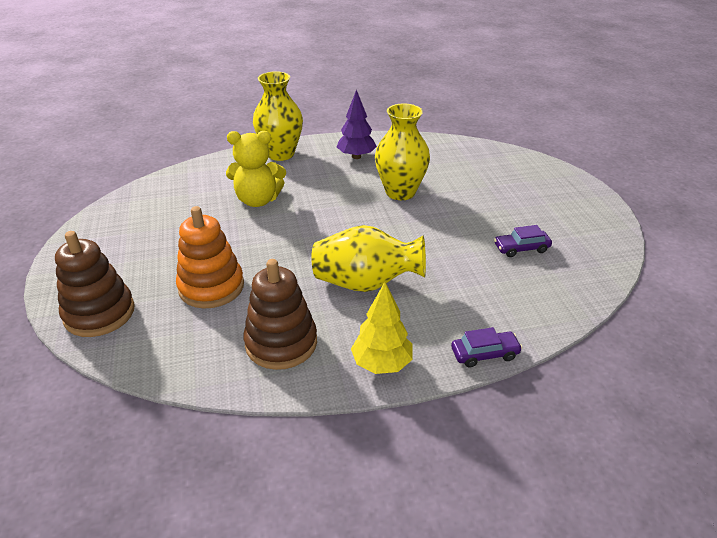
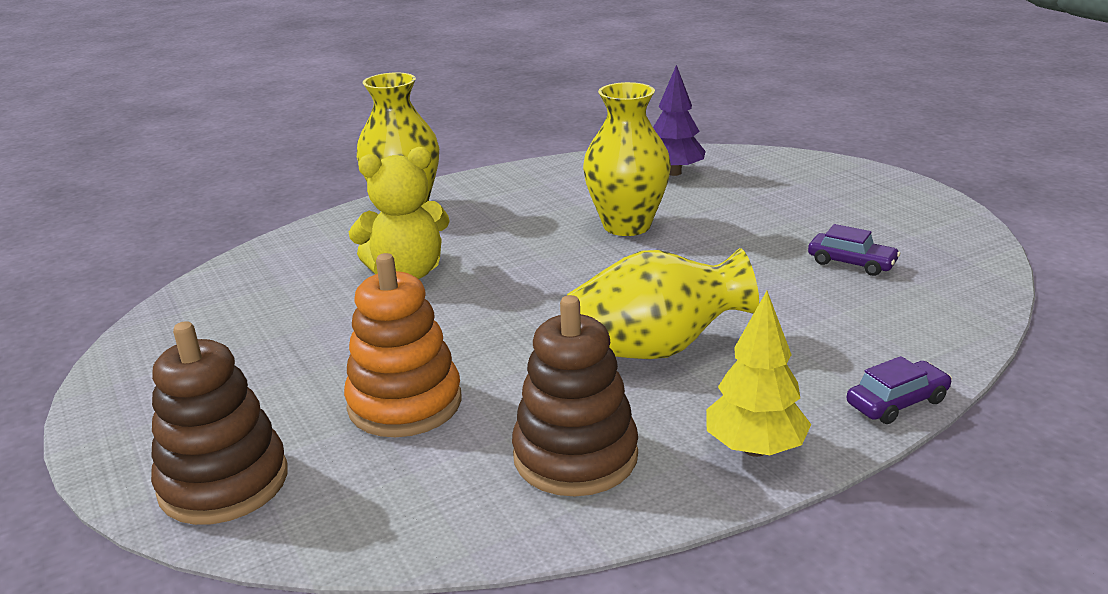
camera: 15 degrees left, 10 degrees down
purple tree [337,89,377,159] -> purple tree moved to [653,65,706,176]
purple car [494,225,552,257] -> purple car turned 120 degrees counterclockwise [808,224,901,276]

